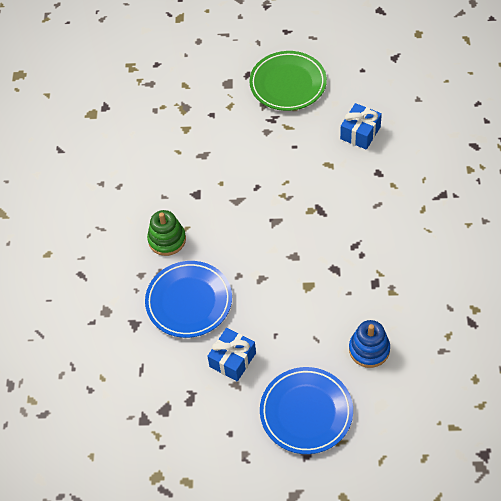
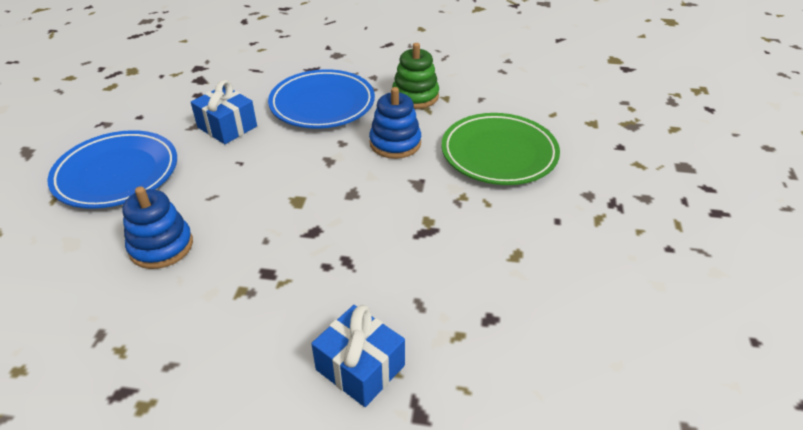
camera: 95 degrees right, 15 degrees down
green plate [249,51,327,111] -> green plate moved to [442,113,560,185]
blue gift [340,103,382,150] -> blue gift moved to [311,305,405,407]
none -> blue stacking toy [369,87,421,159]

